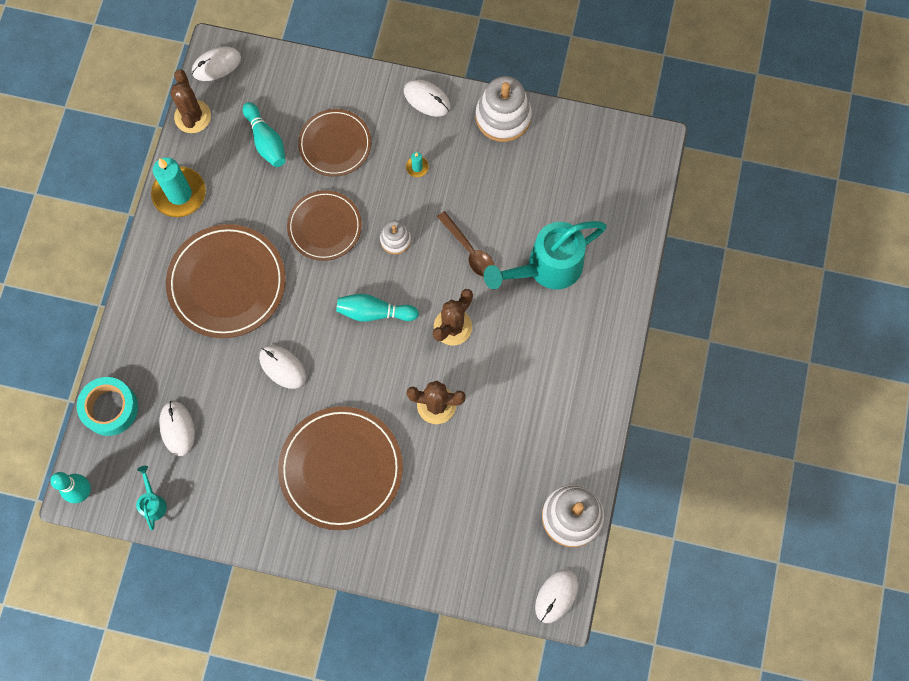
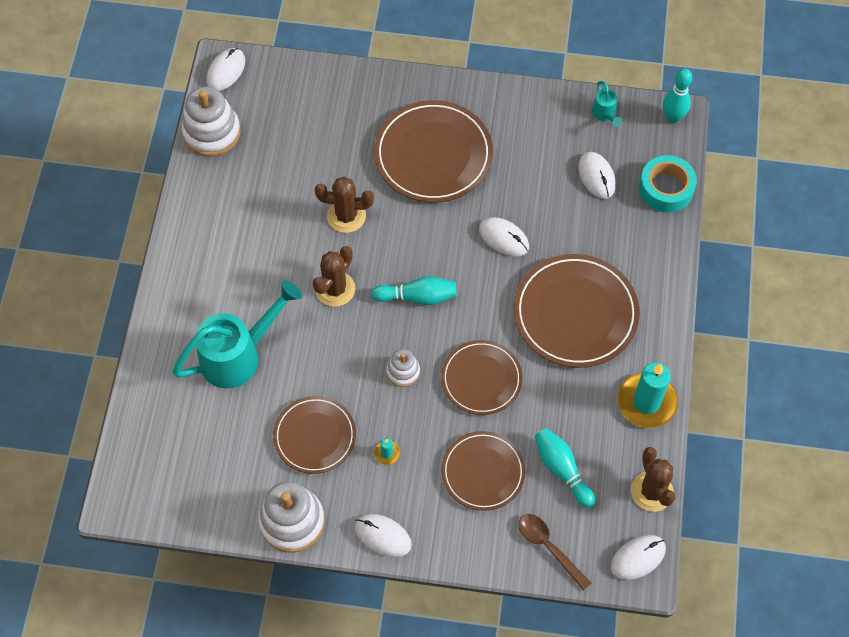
camera: 175 degrees right, 10 degrees down
brown spoon [437,211,495,277] -> brown spoon moved to [518,514,591,591]
none -> brown plate [273,396,356,474]

